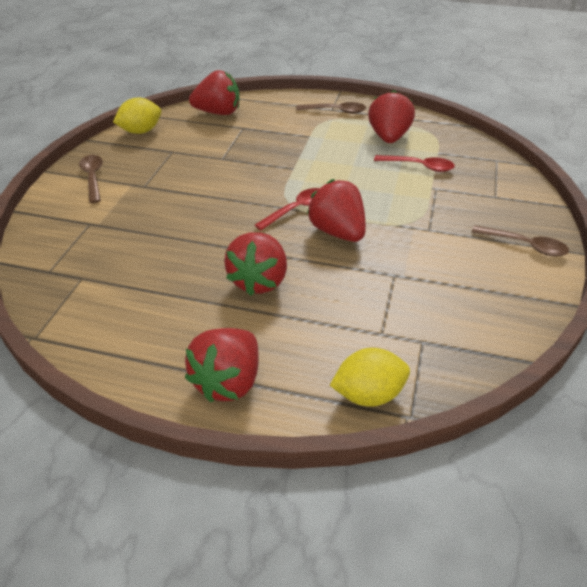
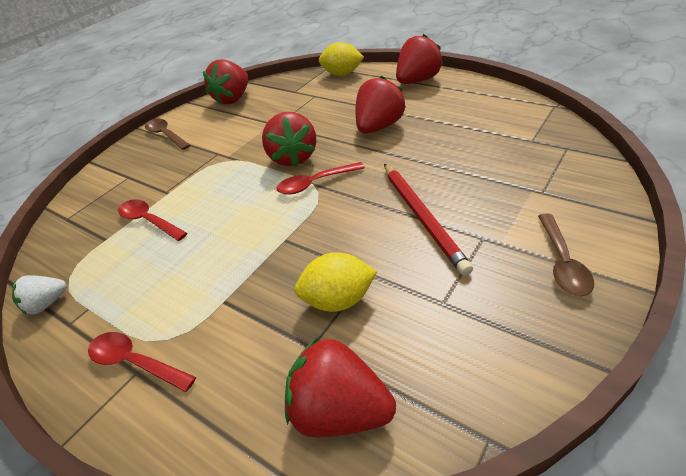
camera: 155 degrees left, 0 degrees up
yellow lemon [113,98,161,134] -> yellow lemon moved to [294,252,377,312]
brown spoon [296,102,366,114] -> red spoon [88,332,196,392]
red strawberry [368,90,415,143] -> red strawberry moved to [203,59,249,105]
none -> white strawberry [12,275,66,314]
none -> red pencil [384,164,473,276]

